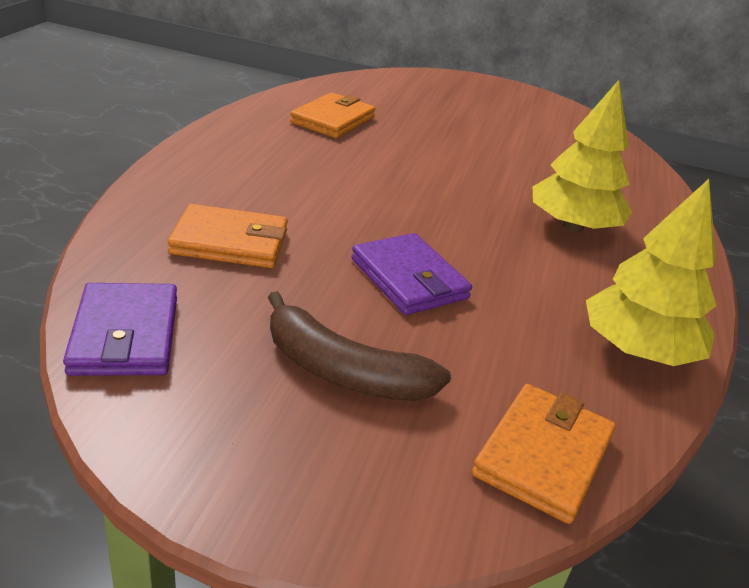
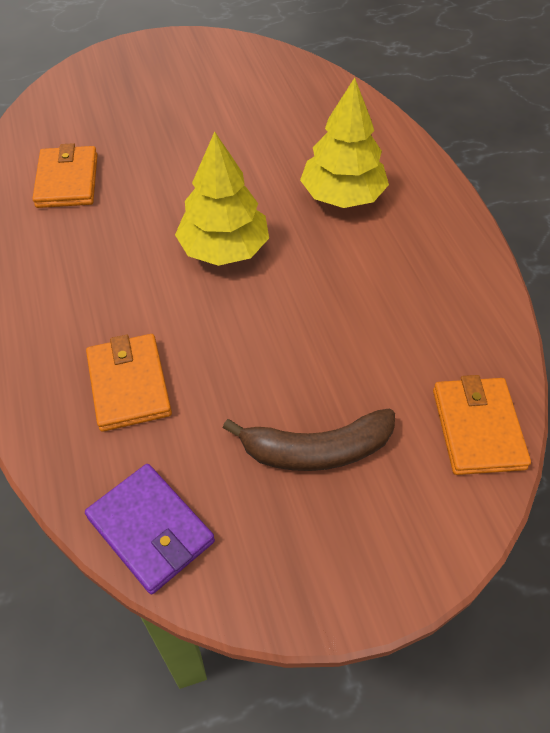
camera: 30 degrees left, 20 degrees up
orange wallet [168,204,288,268] -> orange wallet turned 75 degrees counterclockwise [86,334,172,432]
purple wallet [351,233,472,315] -> none
yellow tree [586,179,716,366] -> yellow tree moved to [175,132,269,266]

